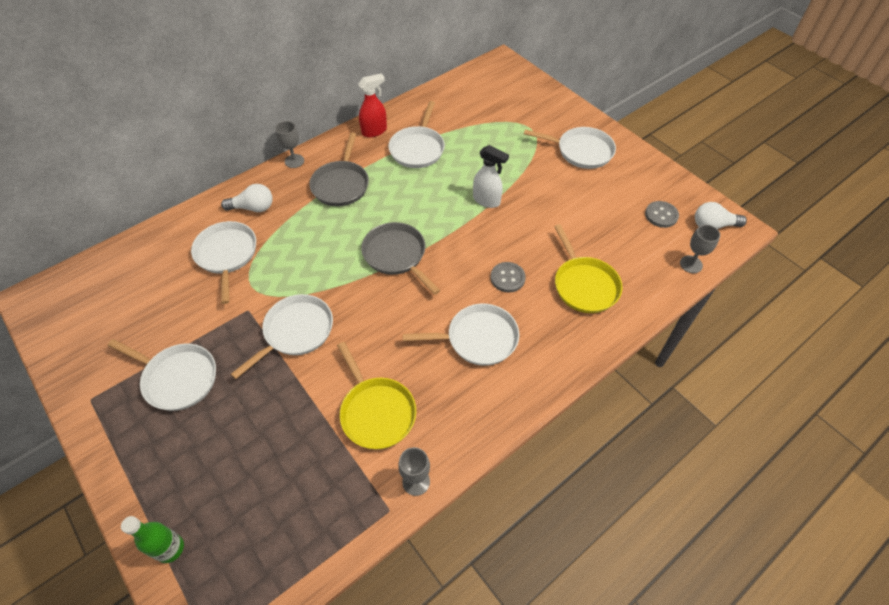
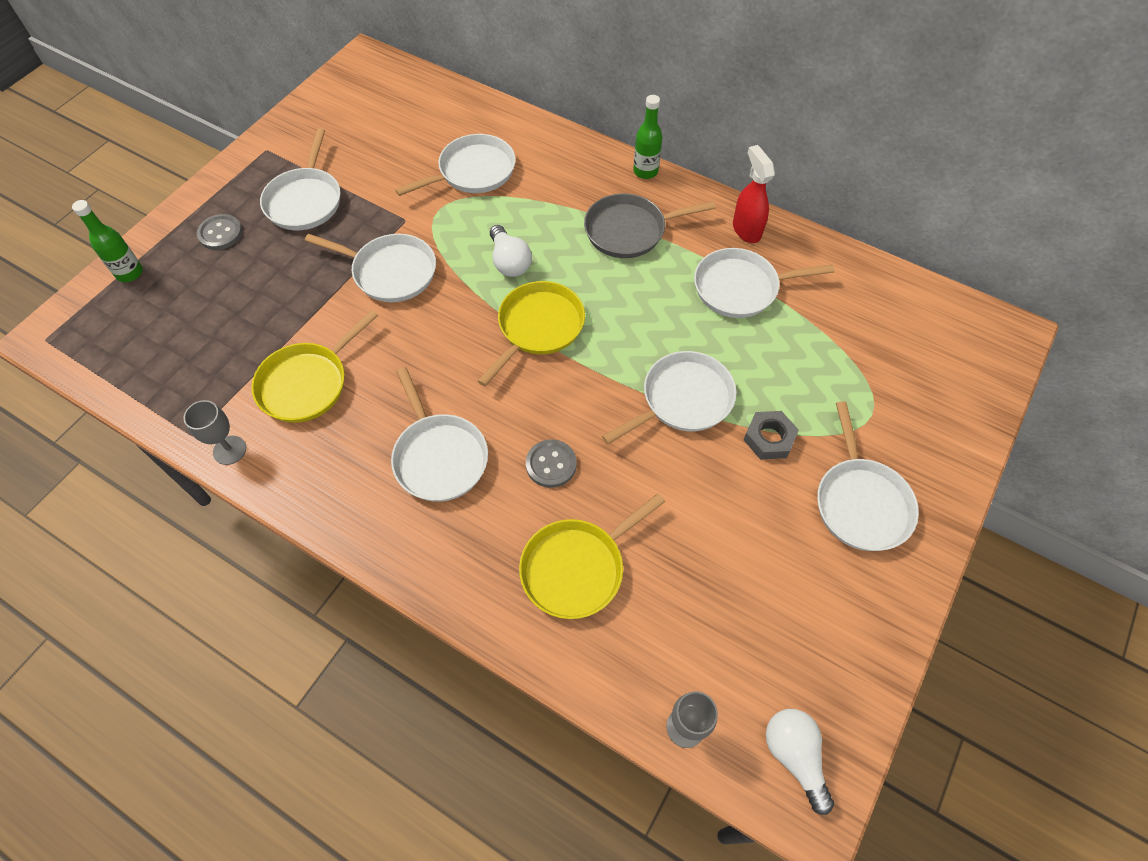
camera: 70 degrees right, 5 degrees up
white light bulb [221,184,273,212] -> white light bulb moved to [490,225,532,277]
grey goblet [275,121,304,168] -> green bottle [633,95,662,179]
red spray bottle [358,73,387,137] -> red spray bottle turned 150 degrees counterclockwise [733,145,775,243]
grey pan [361,222,440,295] -> yellow pan [478,281,585,387]
white spray bottle [473,145,509,208] -> white pan [602,351,737,444]
grey button [645,201,679,228] -> grey button moved to [197,214,242,250]
none -> grey nut [744,411,799,459]

